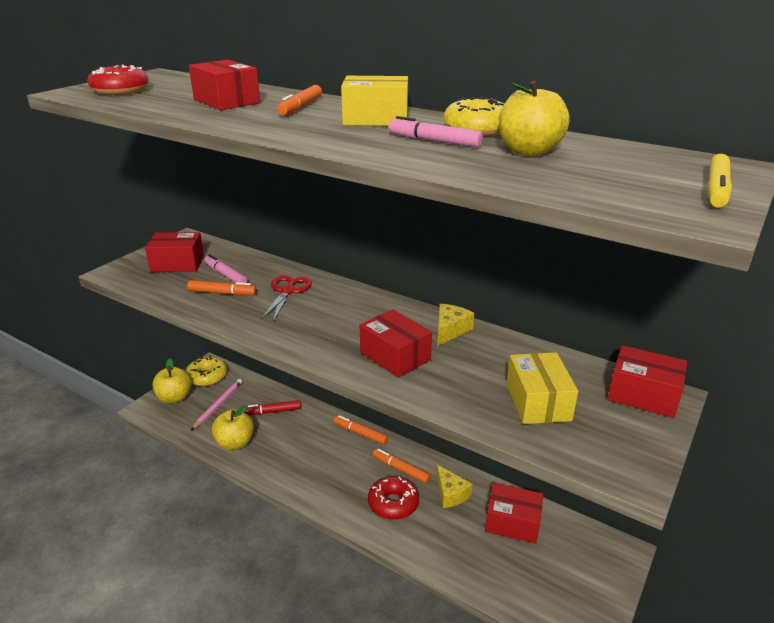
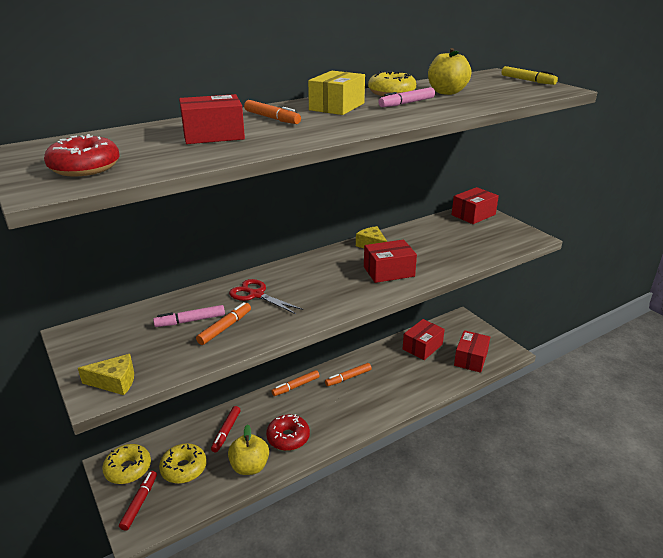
camera: 65 degrees left, 0 degrees up
red box [145,232,204,272] -> red box moved to [454,330,490,373]
yellow apple [152,358,192,403] -> red marker [119,471,157,531]
pink pencil [191,379,242,430] -> yellow donut [159,443,207,484]
red donut [368,476,419,520] -> red donut moved to [266,414,310,451]
yellow cheese [436,464,472,508] -> yellow cheese moved to [78,354,134,395]
yellow box [506,352,578,424] -> none

